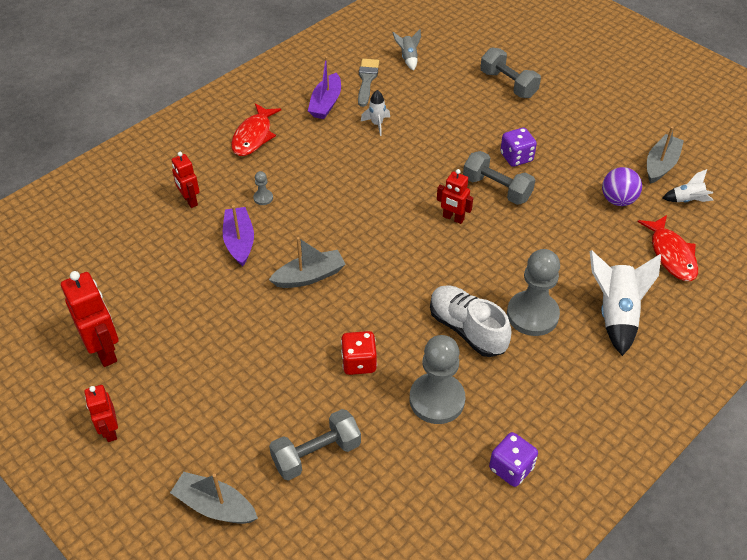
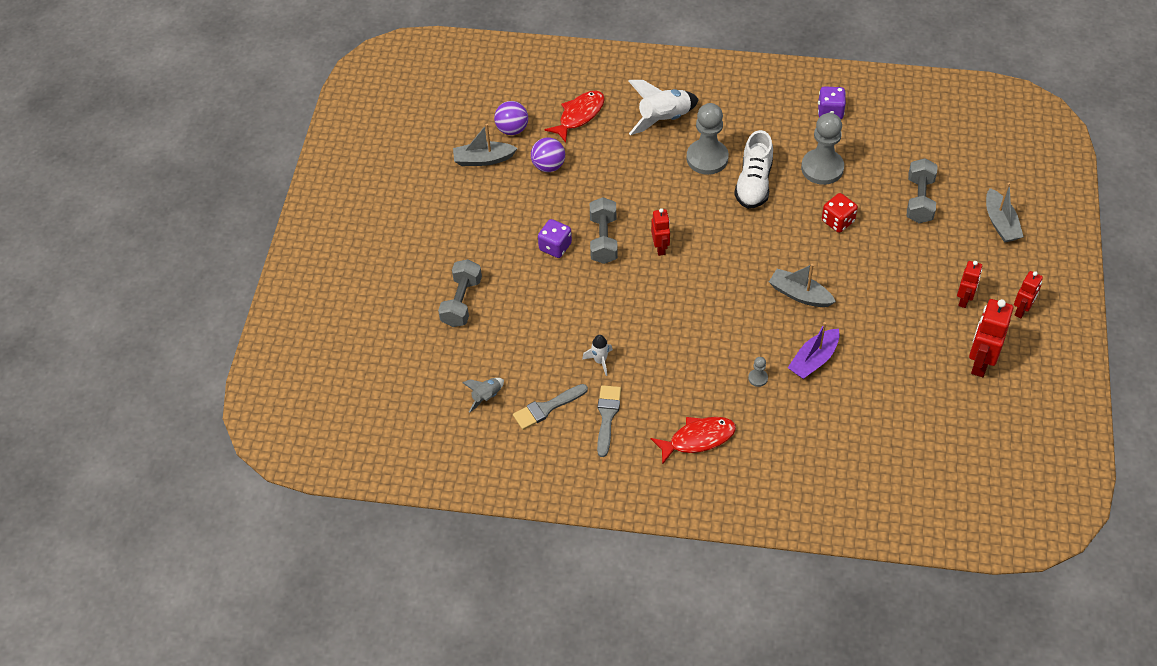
camera: 125 degrees left, 5 degrees up
red robot [172,152,200,208] -> red robot moved to [957,261,982,308]
grey dumbbell [269,409,361,481] -> grey dumbbell turned 75 degrees clockwise [907,158,938,223]
purple boat [308,56,341,119] -> grey brush [597,385,621,457]
white rocket [662,169,713,203] -> purple ball [494,101,528,135]

